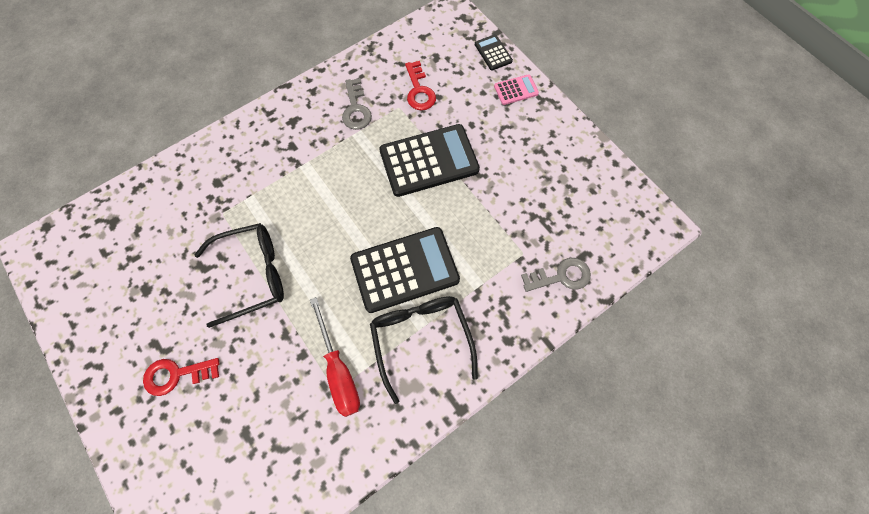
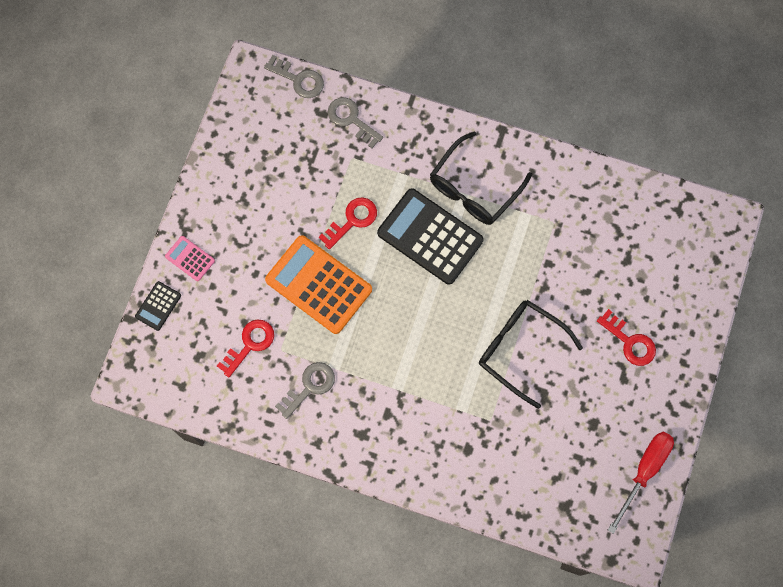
camera: 125 degrees left, 5 degrees up
red screwdriver [310,297,360,417] -> red screwdriver moved to [608,432,674,534]
black calculator [379,124,480,197] -> orange calculator [265,235,372,334]
none -> grey key [264,55,324,98]
none -> red key [319,197,377,250]

